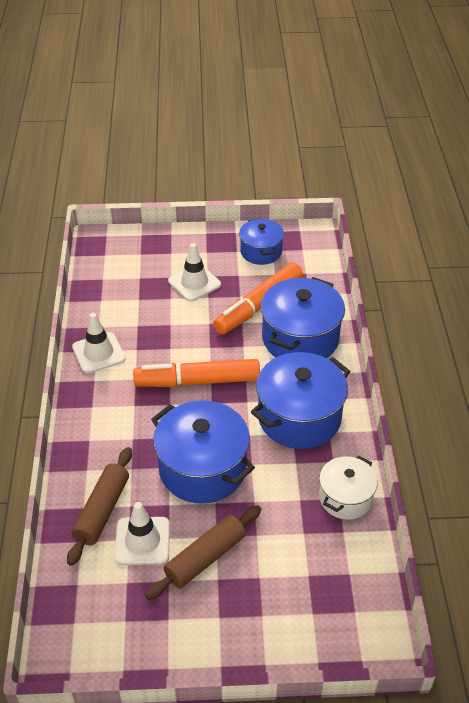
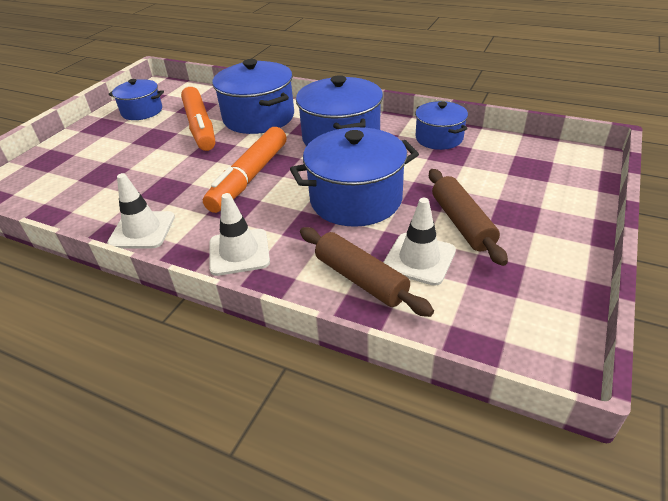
camera: 60 degrees left, 5 degrees down
white traffic cone [168,243,221,301] -> white traffic cone moved to [209,193,270,276]
white pot [319,455,378,520] -> blue pot [415,101,468,150]

